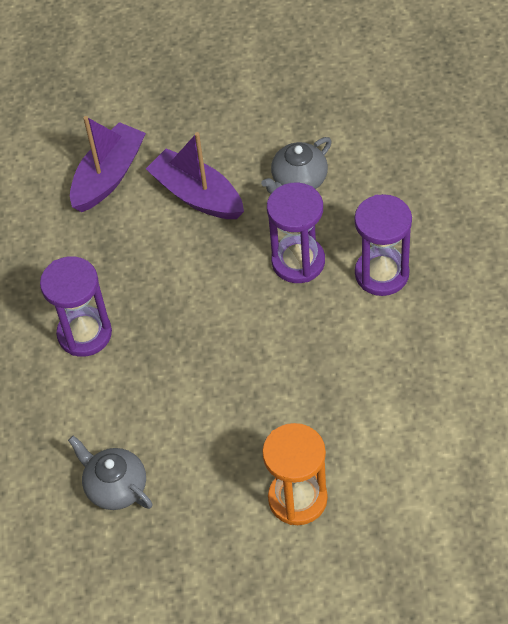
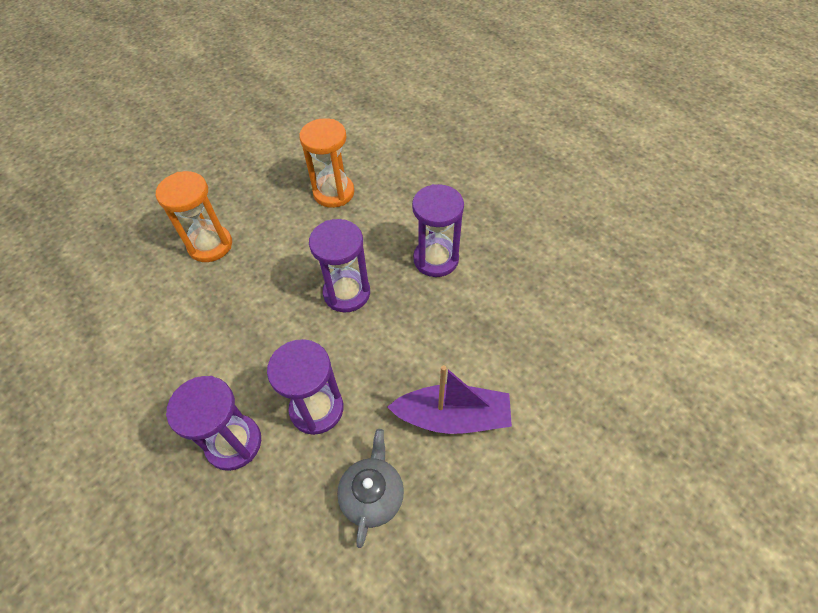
camera: 140 degrees right, 0 degrees up
grey teapot [68,436,152,510] -> orange hourglass [299,118,354,208]
purple boat [70,116,146,212] -> none
none -> purple hourglass [309,219,370,312]

